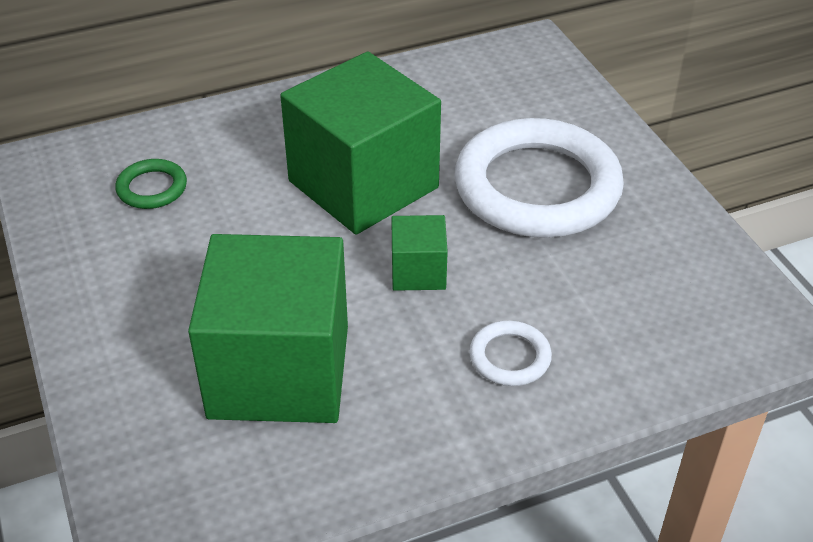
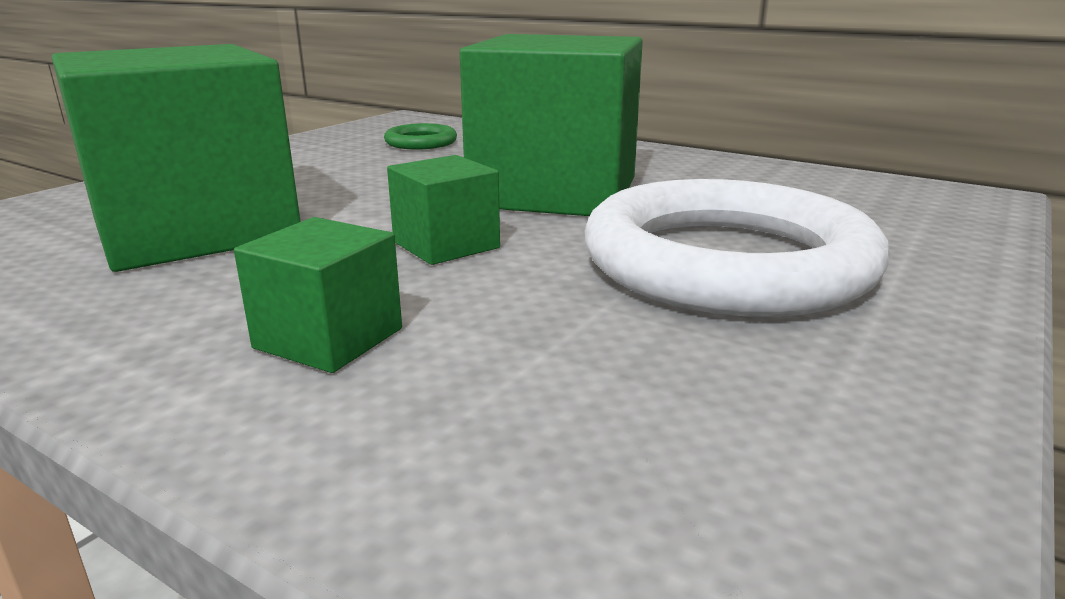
camera: 55 degrees right, 20 degrees down
white ring [469,320,552,386] -> green cube [234,217,402,373]

